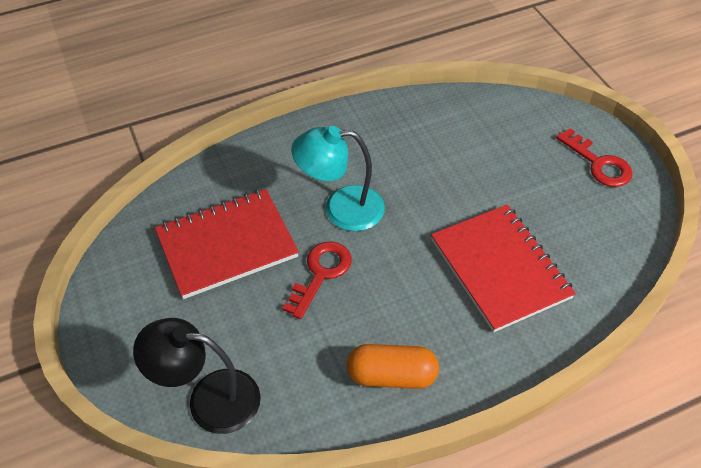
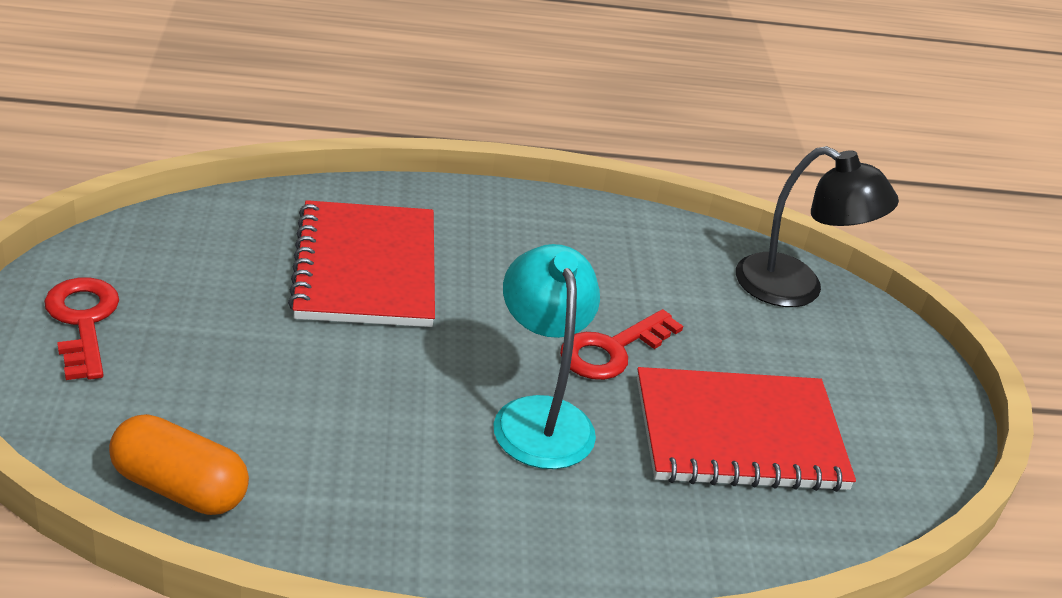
camera: 165 degrees left, 15 degrees down
turquoise lamp [291,126,385,231] -> turquoise lamp turned 120 degrees counterclockwise [493,244,600,469]
orange capsule [347,344,439,389] -> orange capsule moved to [109,414,249,515]

